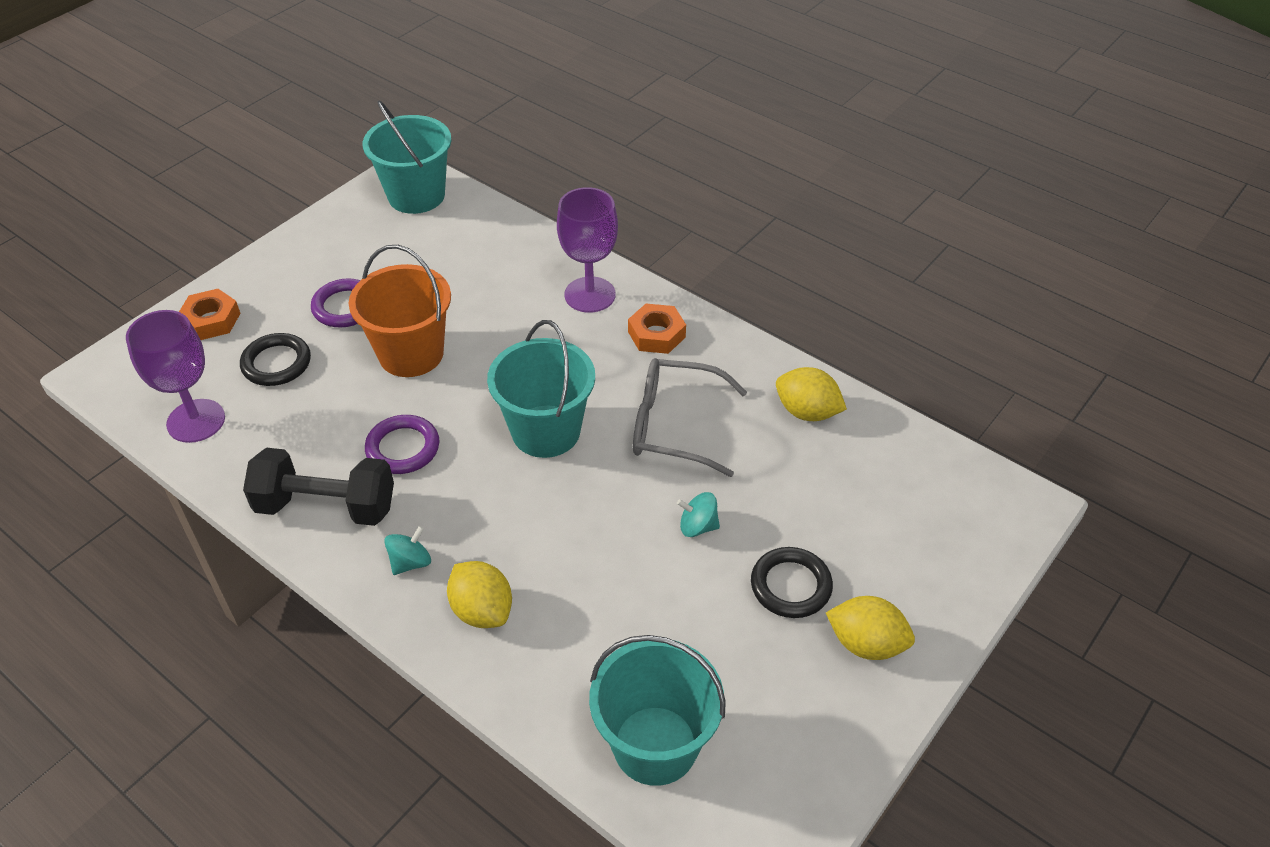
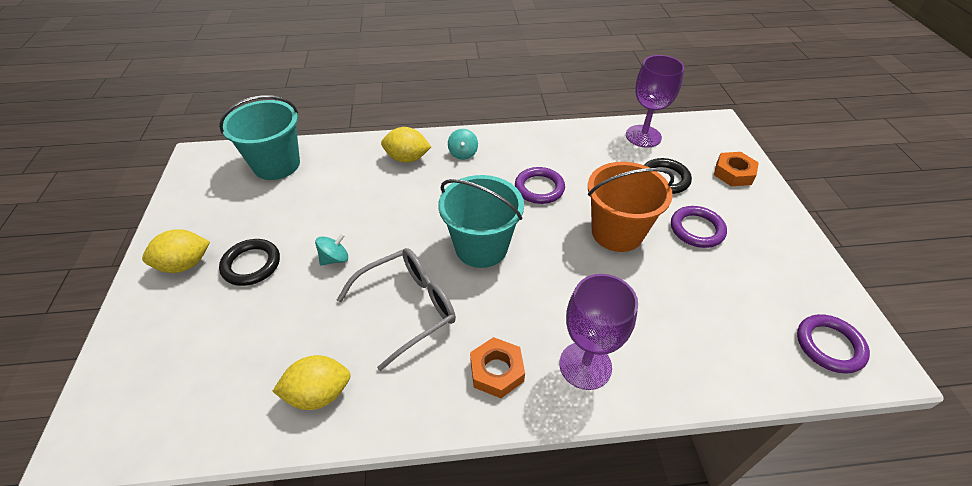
camera: 135 degrees right, 0 degrees up
black dumbbell [243,448,394,526] -> none
turquoise bucket [363,101,451,214] -> purple ring [797,314,870,373]

